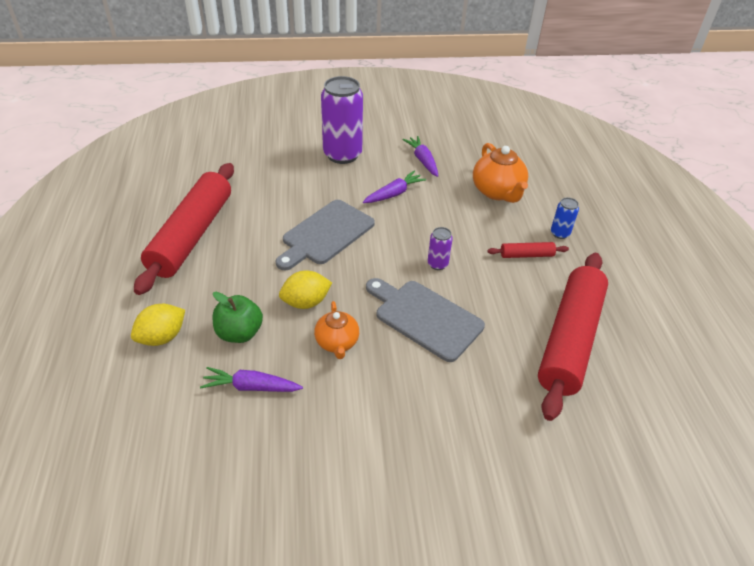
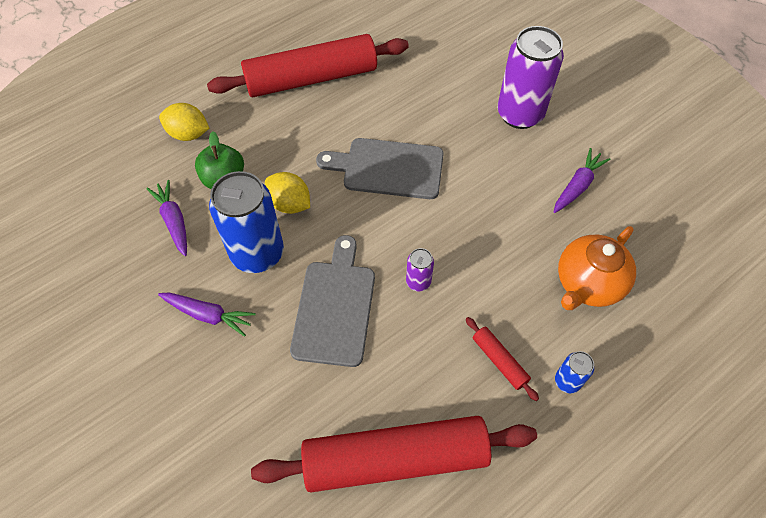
camera: 60 degrees right, 15 degrees up
orange teapot [314,301,359,359] -> blue can [209,171,284,273]
purple carrot [363,171,426,203] -> purple carrot moved to [158,292,256,337]

